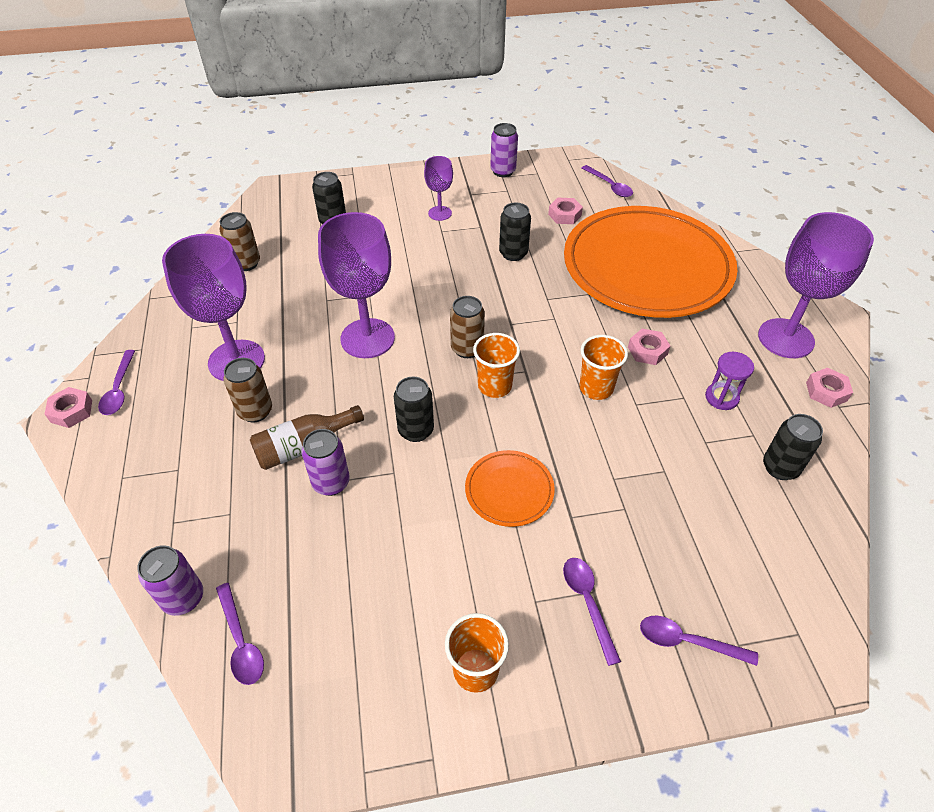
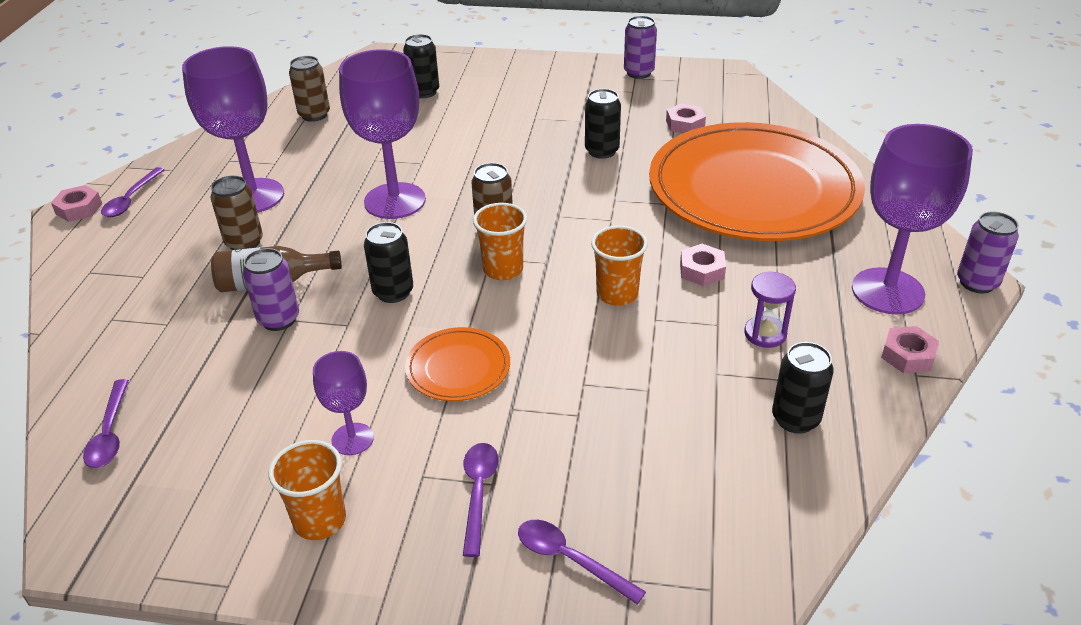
camera: 20 degrees right, 10 degrees down
purple can [137,545,203,616] -> purple can moved to [957,212,1019,293]
purple goblet [424,156,453,221] -> purple goblet moved to [313,351,374,455]
purple spoon [582,165,633,197] -> none

